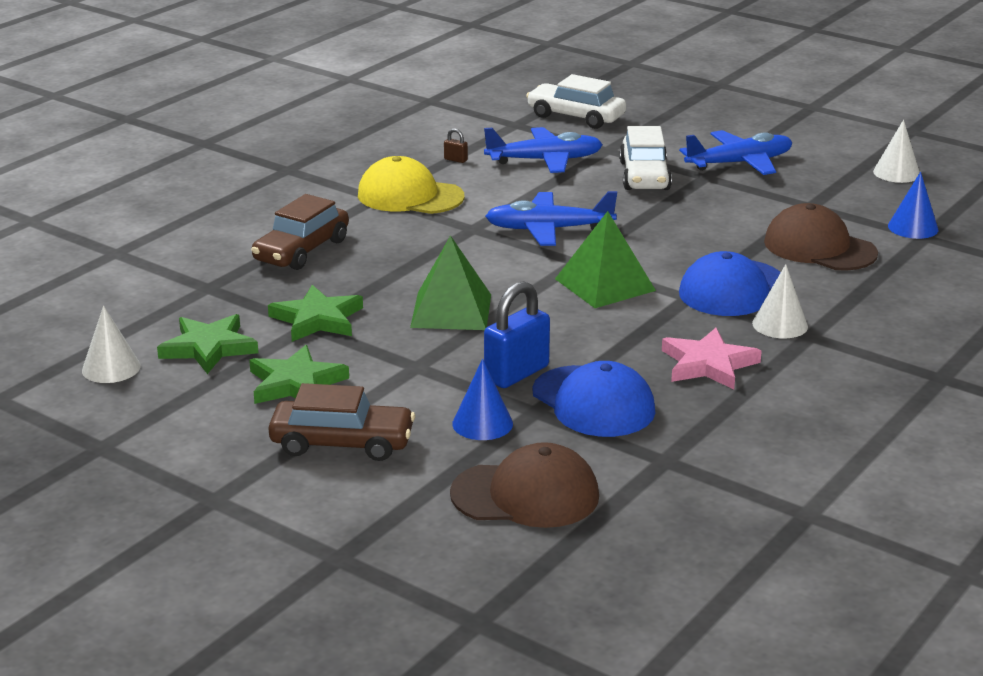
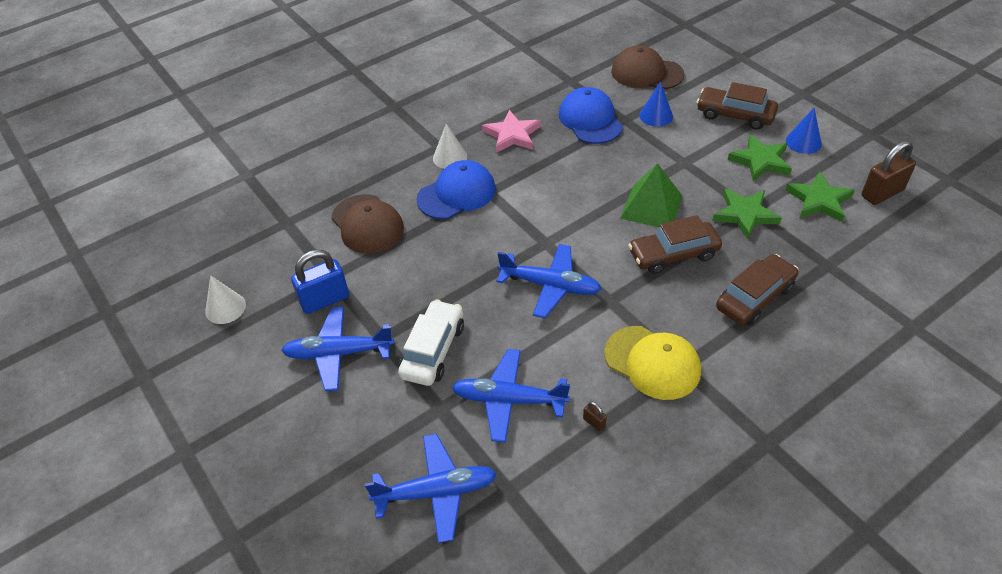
camera: 160 degrees left, 20 degrees up
white cone [82,306,141,383] -> brown padlock [862,141,916,205]
blue padlock [484,281,550,388] -> blue padlock moved to [291,250,349,314]
white car [526,74,626,129] -> blue plane [365,434,497,543]
green pyramid [555,211,656,308] -> none
blue cone [888,172,938,239] -> blue cone moved to [786,108,822,154]
none -> brown car [628,215,722,274]

